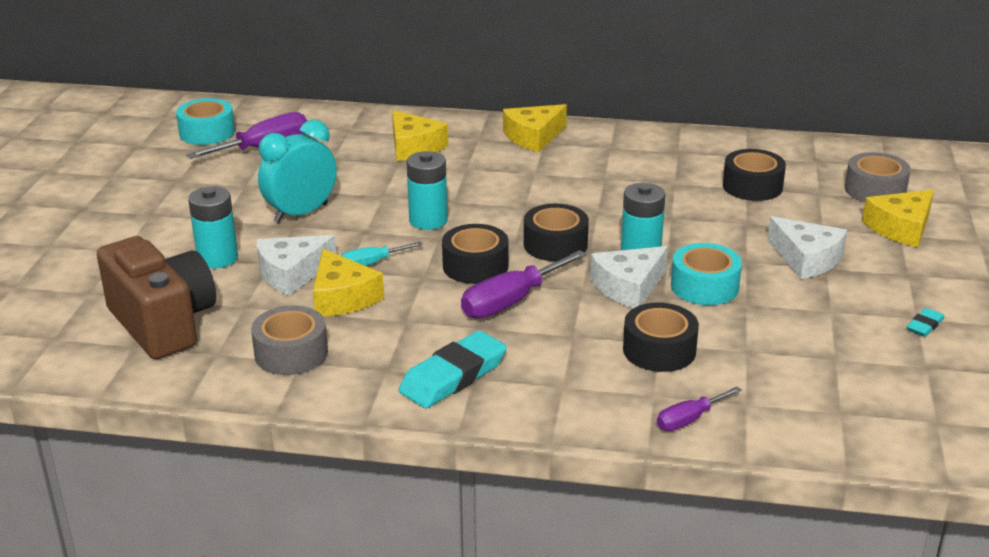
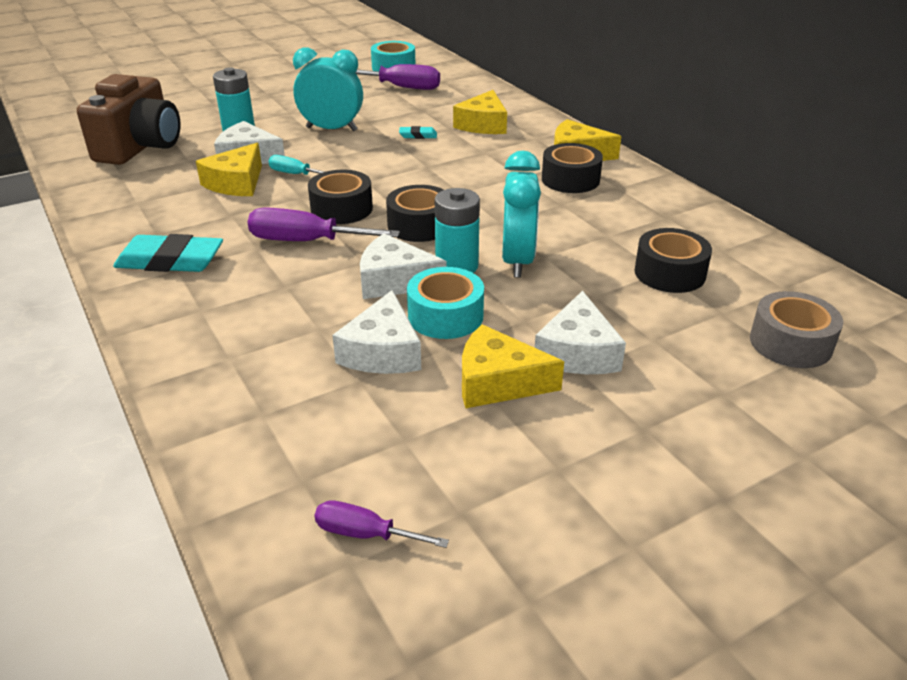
camera: 50 degrees right, 5 degrees up
grey tape [251,306,328,375] -> none
turquoise battery [407,151,448,230] -> none
black tape [623,303,699,372] -> black tape moved to [542,143,603,193]
purple screwdriver [657,387,742,431] -> purple screwdriver moved to [314,500,449,548]
yellow cheese [862,190,934,248] -> yellow cheese moved to [462,324,564,408]
turquoise eraser [907,308,945,337] -> turquoise eraser moved to [399,126,437,139]
none -> white cheese [332,290,421,374]
none -> turquoise clock [502,151,541,277]

